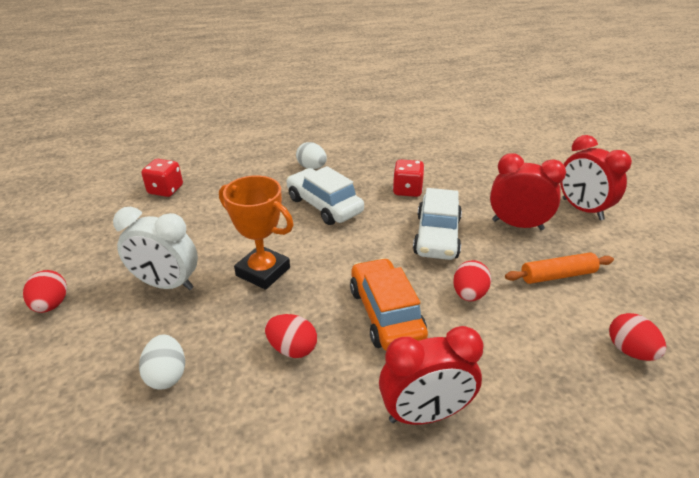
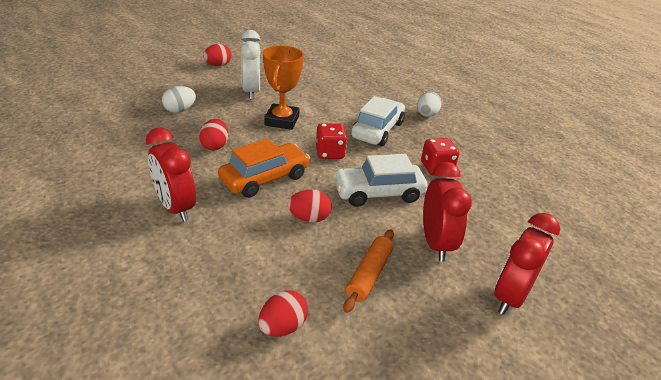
camera: 65 degrees right, 0 degrees up
red dice [141,159,183,197] -> red dice moved to [316,123,347,159]
orange rolling pin [505,252,614,284] -> orange rolling pin turned 60 degrees clockwise [343,229,394,313]

